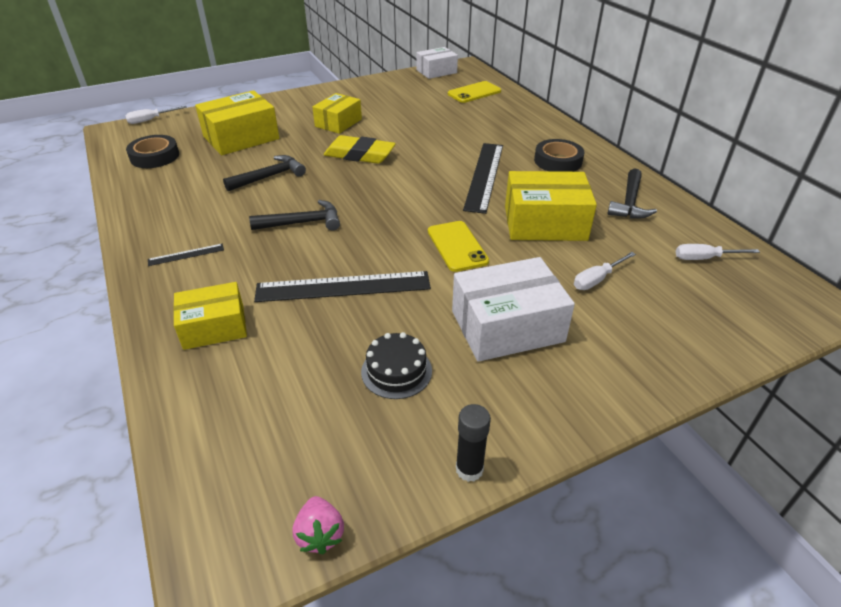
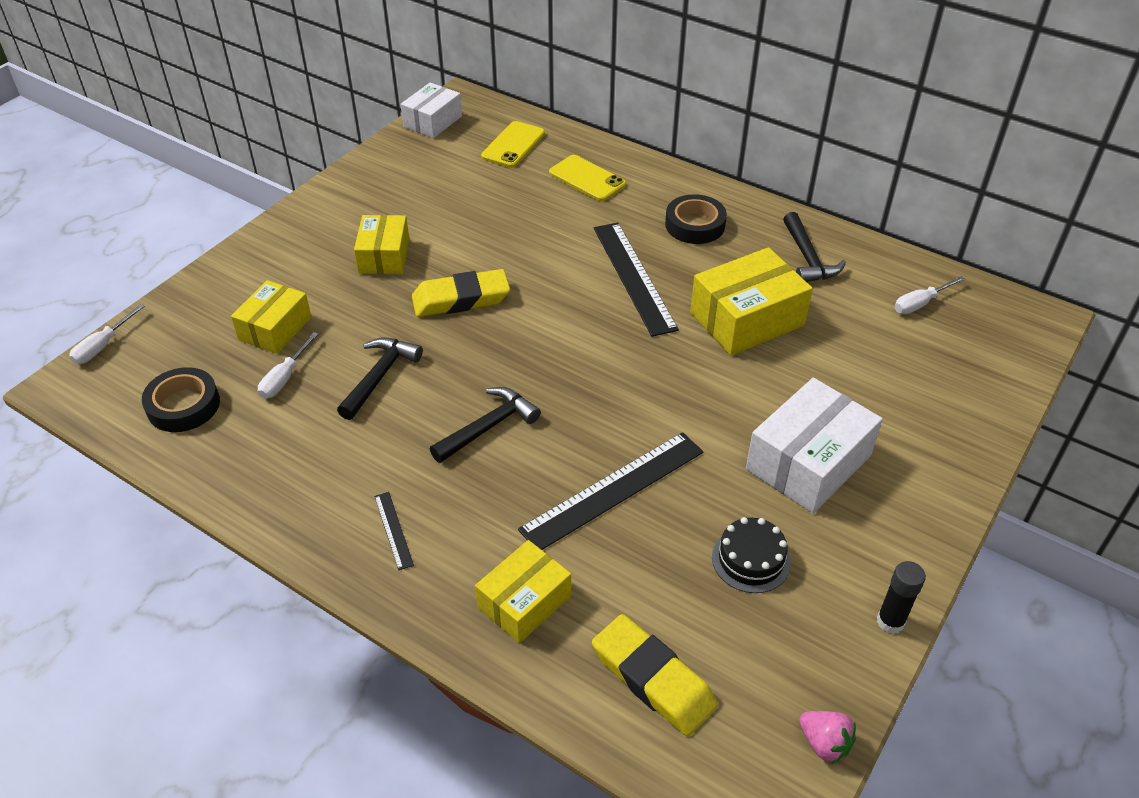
camera: 30 degrees left, 5 degrees up
black ruler [148,244,224,266] -> black ruler turned 60 degrees counterclockwise [374,492,414,570]
yellow box [195,90,279,155] -> yellow box [231,280,311,354], size x0.65
yellow phone [428,221,489,272] -> yellow phone moved to [549,155,626,201]
white screwdriver [574,252,636,290] -> white screwdriver moved to [258,332,318,399]
none -> yellow eraser [592,614,717,736]

